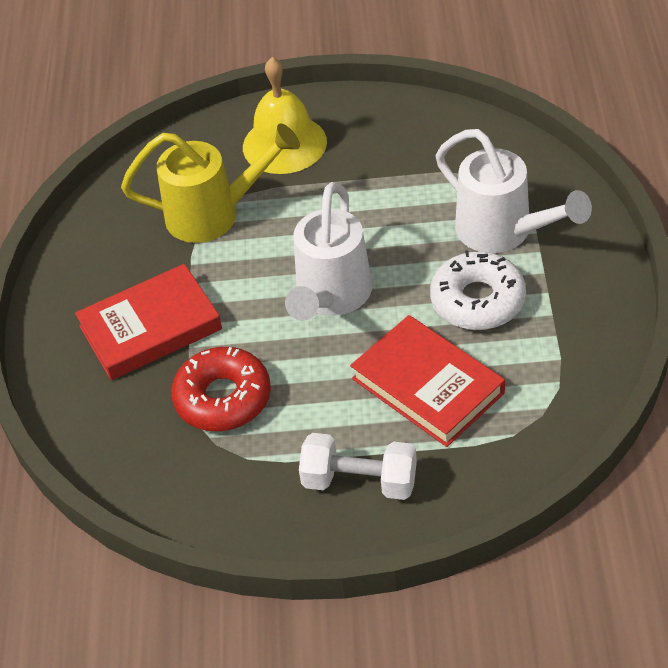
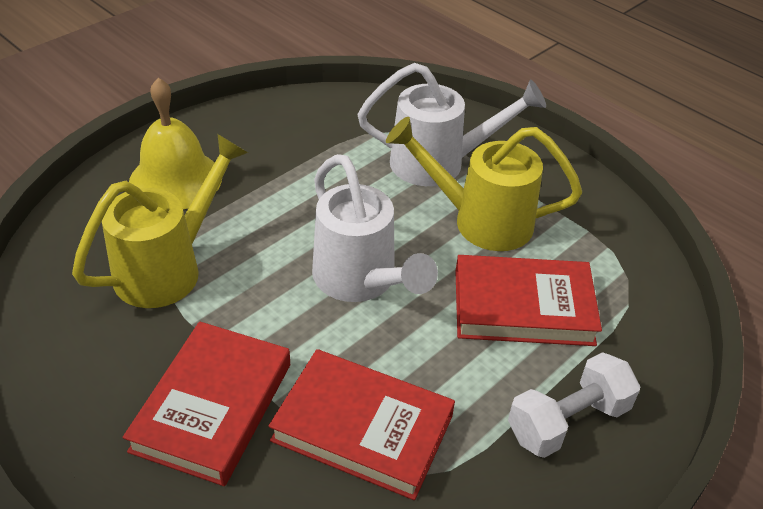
camera: 50 degrees left, 5 degrees down
red donut [171,347,271,431] -> red book [269,349,455,500]
white donut [430,250,526,330] -> yellow watering can [386,117,582,251]

